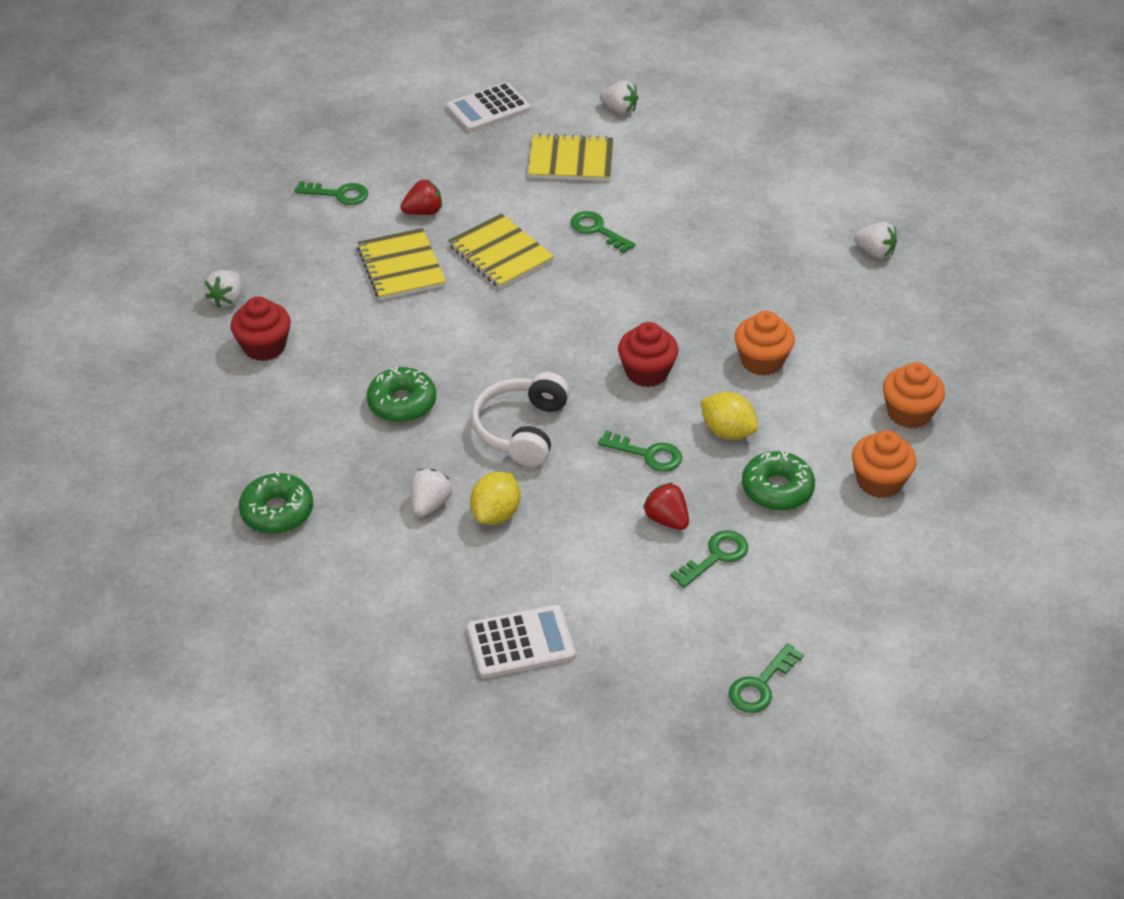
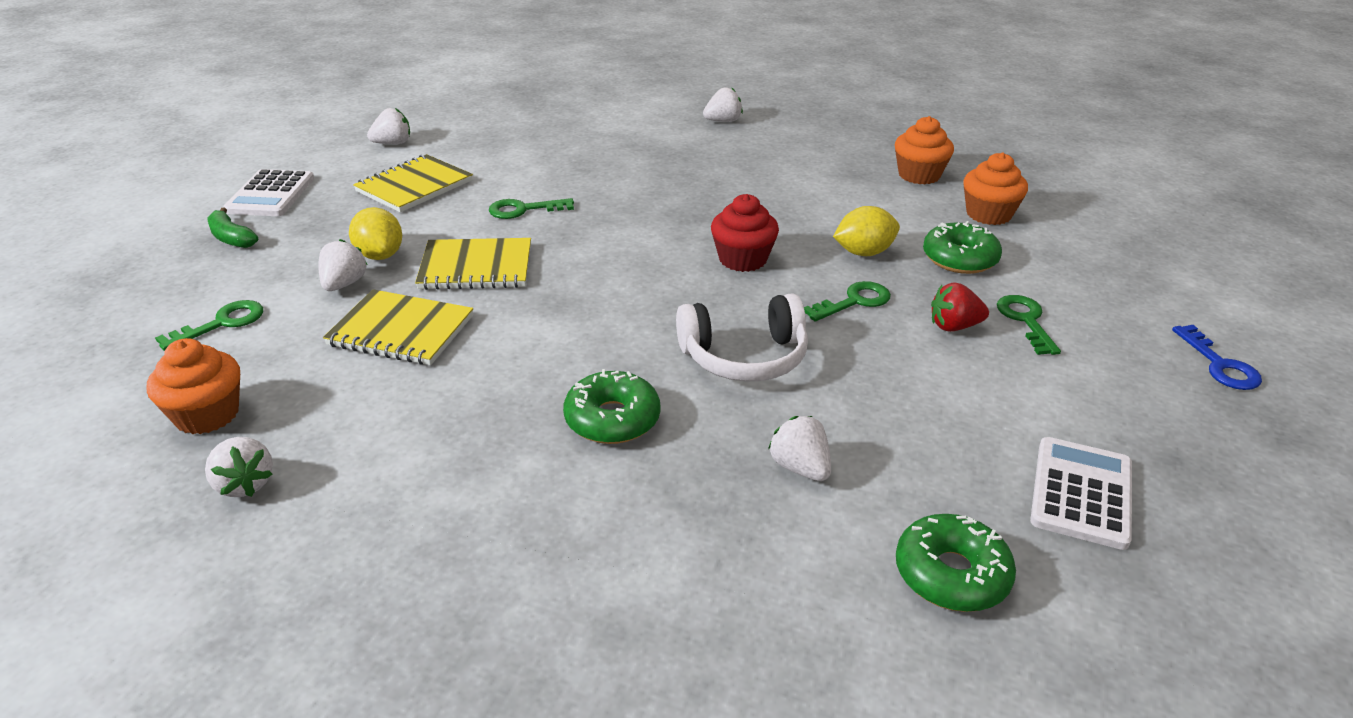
camera: 55 degrees left, 10 degrees down
red cupcake [231,296,291,361] -> none
green donut [239,471,313,534] -> green donut moved to [896,514,1016,612]
red strawberry [400,180,442,215] -> white strawberry [318,239,368,291]
yellow lemon [470,472,520,525] -> yellow lemon moved to [349,207,402,260]
white headphones [471,372,570,467] -> white headphones turned 60 degrees counterclockwise [676,293,808,382]
green key [729,643,804,713] -> blue key [1172,325,1262,390]
orange cupcake [735,311,795,376] -> orange cupcake moved to [147,338,240,434]
none -> green banana [208,208,258,248]

